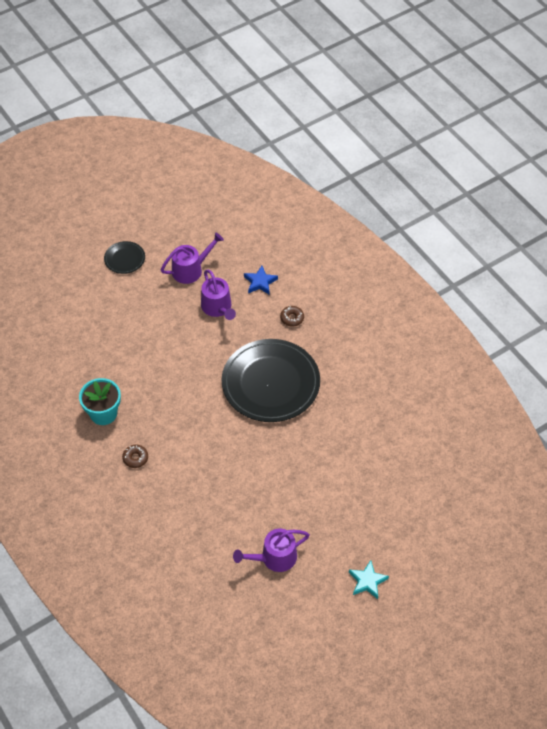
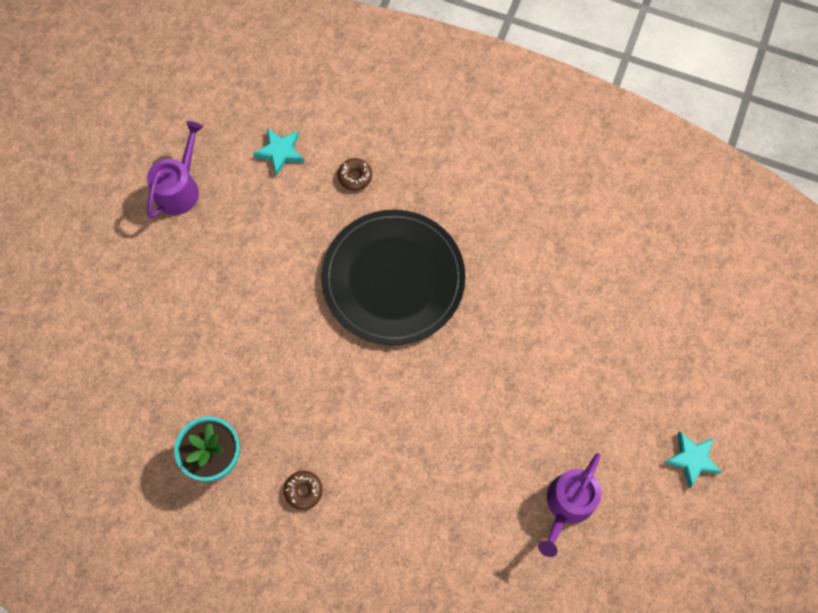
camera: 35 degrees left, 15 degrees up
black plate [104,241,145,274] -> none
purple watering can [201,270,236,320] -> none
blue star [244,266,278,295] -> turquoise star [253,128,304,176]

